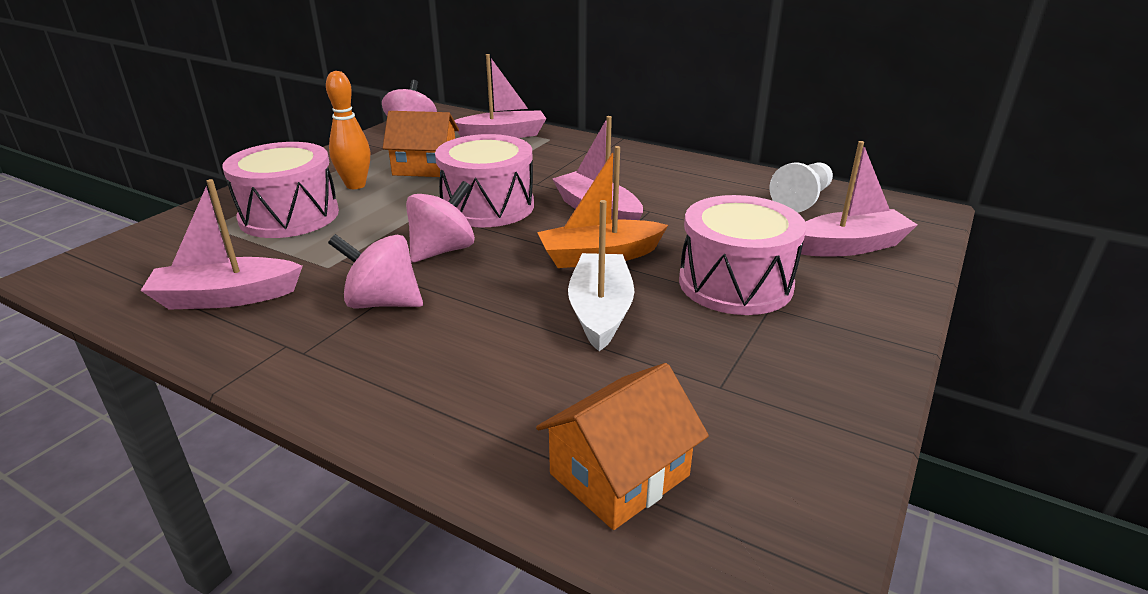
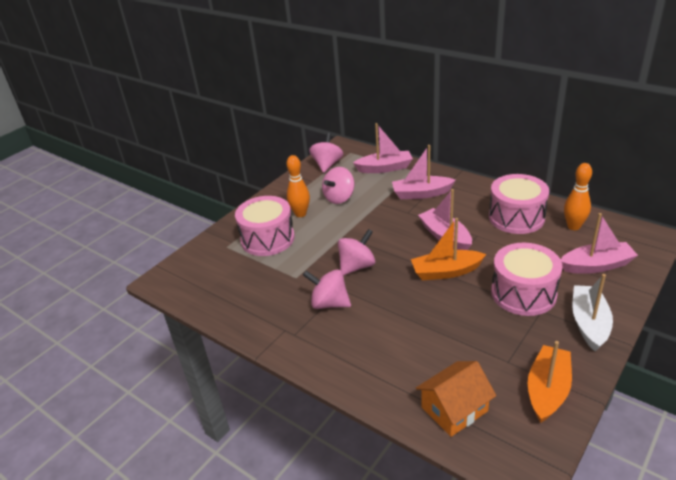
camera: 10 degrees right, 5 degrees up
pink boat [141,179,303,310] -> pink boat moved to [392,145,456,199]
orange house [383,111,459,177] -> pink spinning top [322,167,354,204]
pink drum [435,134,534,227] -> pink drum moved to [489,174,549,234]
white boat [568,200,635,351] -> white boat moved to [572,274,613,352]
white pawn [770,162,833,213] -> orange bowling pin [564,163,592,230]
none -> orange boat [528,341,572,423]

